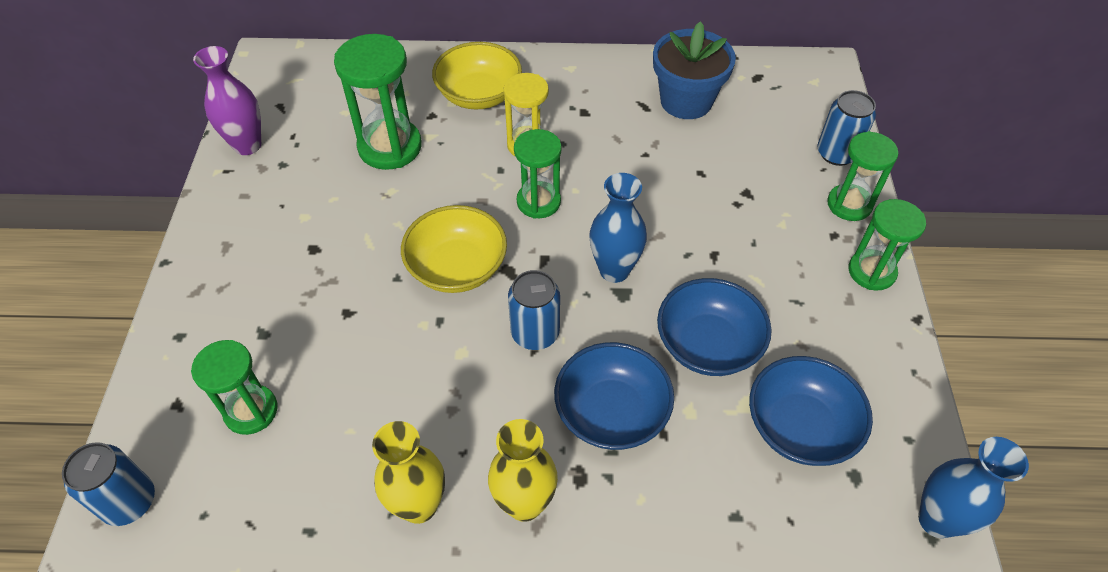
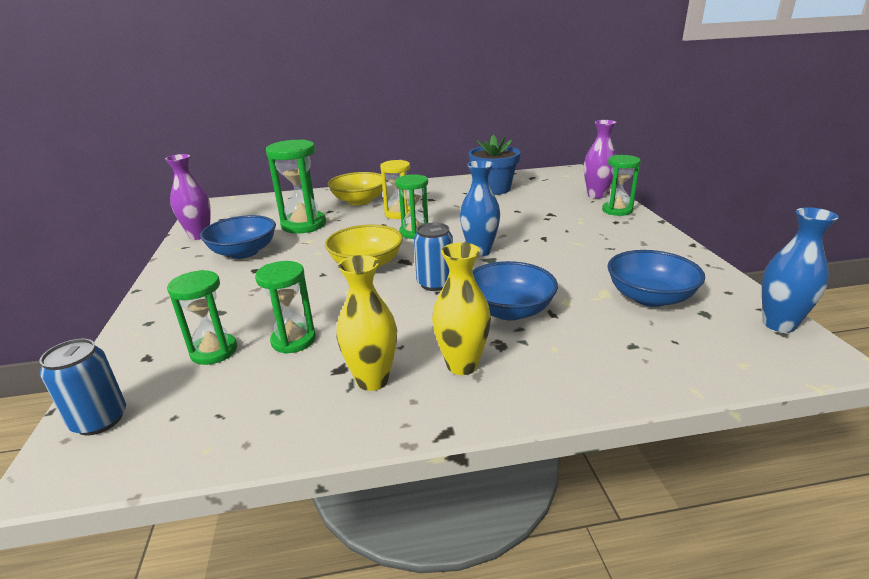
camera: 10 degrees left, 25 degrees down
blue bowl [657,278,772,376] -> blue bowl moved to [200,215,276,259]
blue can [817,90,876,166] -> purple vase [584,120,616,199]
green hourglass [849,199,926,291] -> green hourglass moved to [255,261,316,354]

